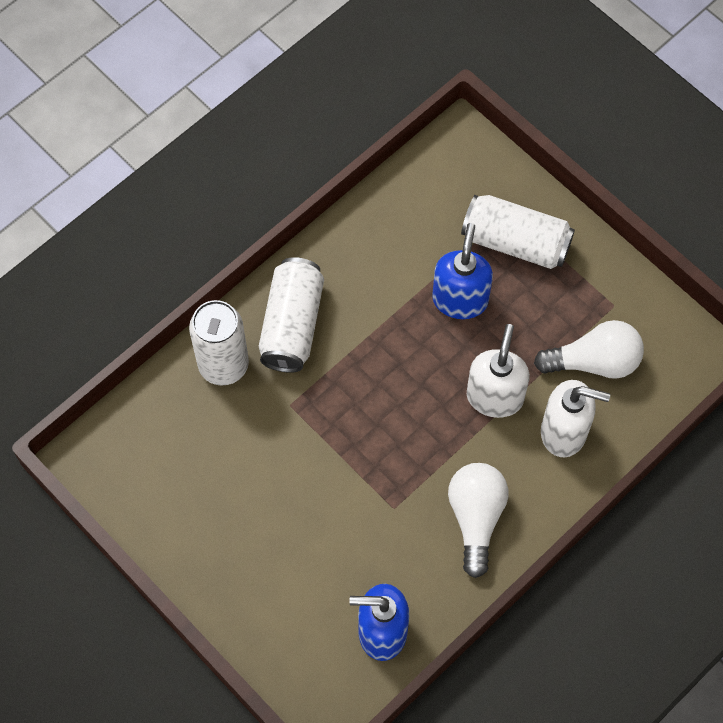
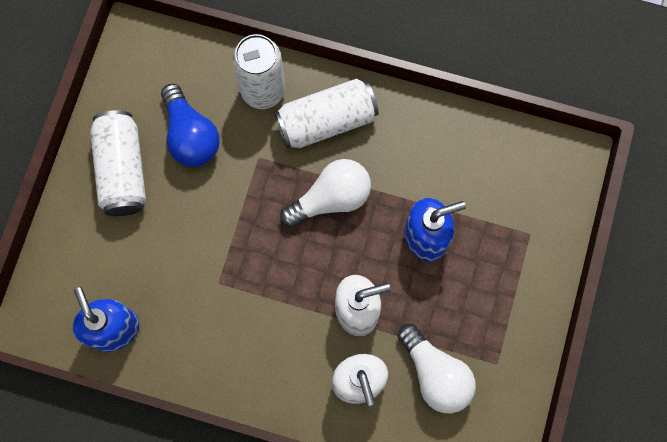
camera: 60 degrees right, 10 degrees up
white light bulb [448,463,509,578] -> white light bulb moved to [280,159,371,227]
white can [461,195,575,269] -> white can moved to [90,110,146,216]
none -> blue light bulb [161,84,220,167]

